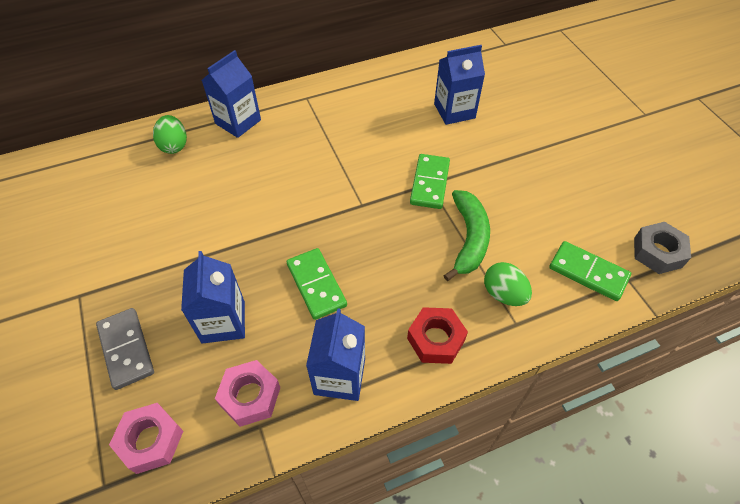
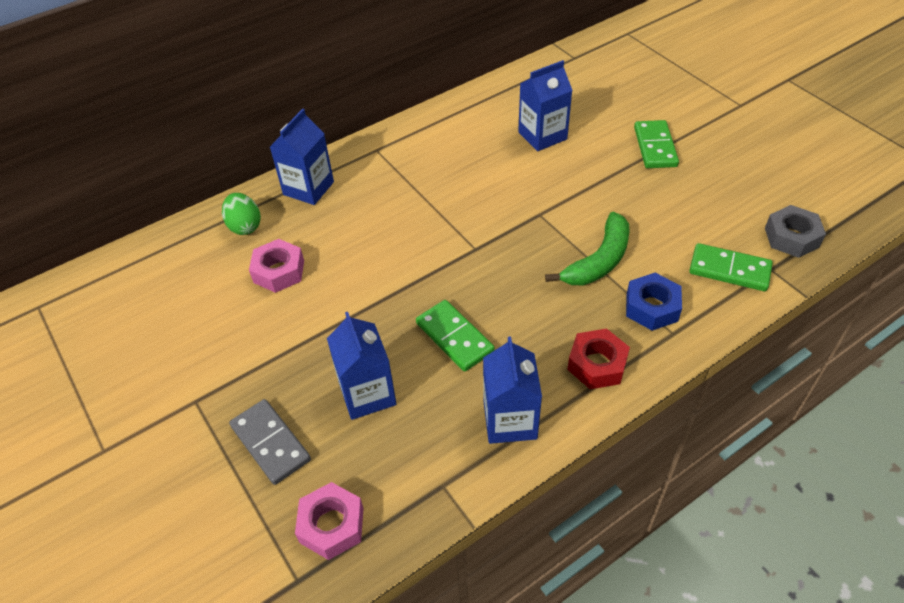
camera: 10 degrees left, 5 degrees down
pink nut [215,360,281,427] -> pink nut moved to [249,239,304,293]
green domino [410,154,450,209] -> green domino moved to [634,120,679,168]
green banana [443,190,490,281] -> green banana turned 45 degrees clockwise [545,212,630,285]
green egg [484,262,532,306] -> blue nut [626,273,682,331]

